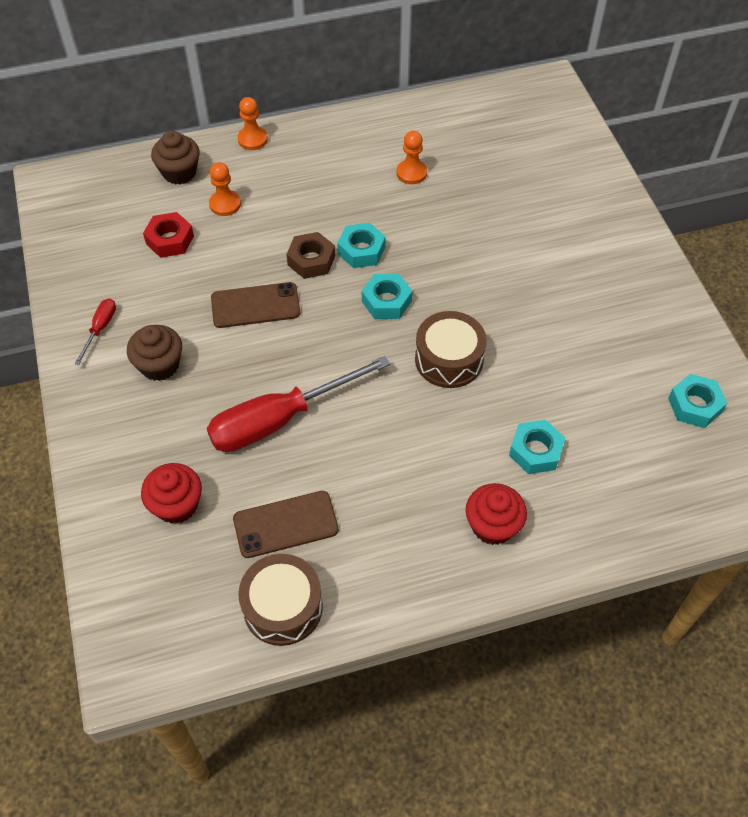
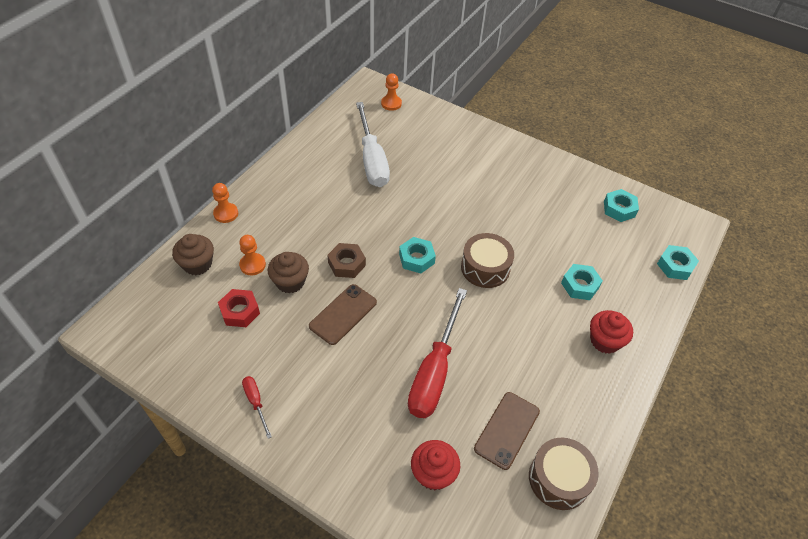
camera: 45 degrees left, 5 degrees down
brown cupcake [127,325,182,381] -> brown cupcake moved to [268,252,309,293]
turquoise nut [337,223,386,268] -> turquoise nut moved to [657,245,699,280]
orange pawn [396,131,427,184] -> orange pawn moved to [381,73,402,111]
none -> white screwdriver [356,102,390,187]

